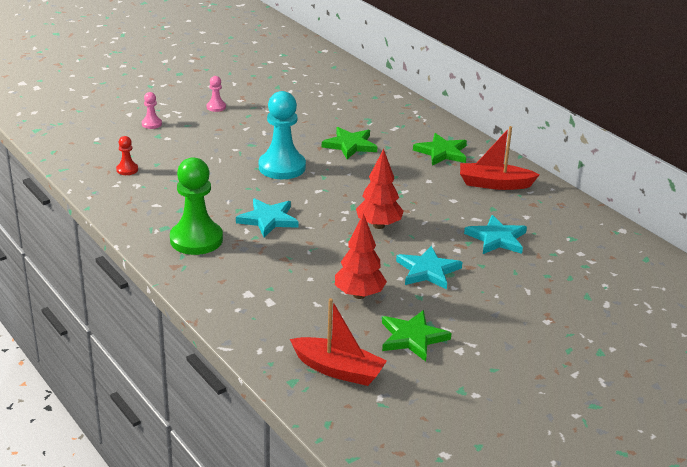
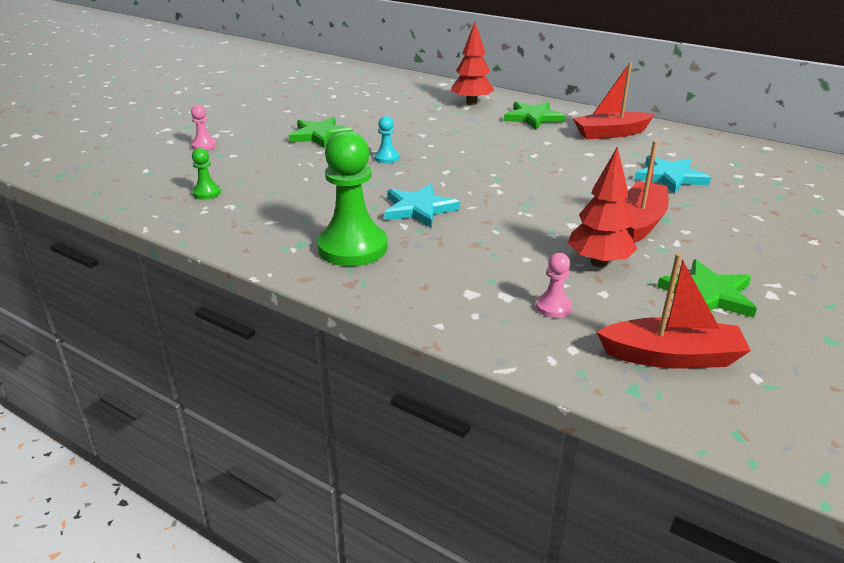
camera: 20 degrees left, 0 degrees up
red pawn [116,136,138,175] -> green pawn [192,148,221,200]
pink pawn [207,76,226,112] -> pink pawn moved to [536,253,572,318]
turquoise pawn [259,91,306,179] -> turquoise pawn [374,116,399,163], size x0.45
green star [322,127,378,159] -> green star moved to [289,117,353,148]
red tree [356,148,404,229] -> red tree moved to [451,22,494,105]
turquoise star [396,246,462,290] -> red boat [625,140,669,243]

